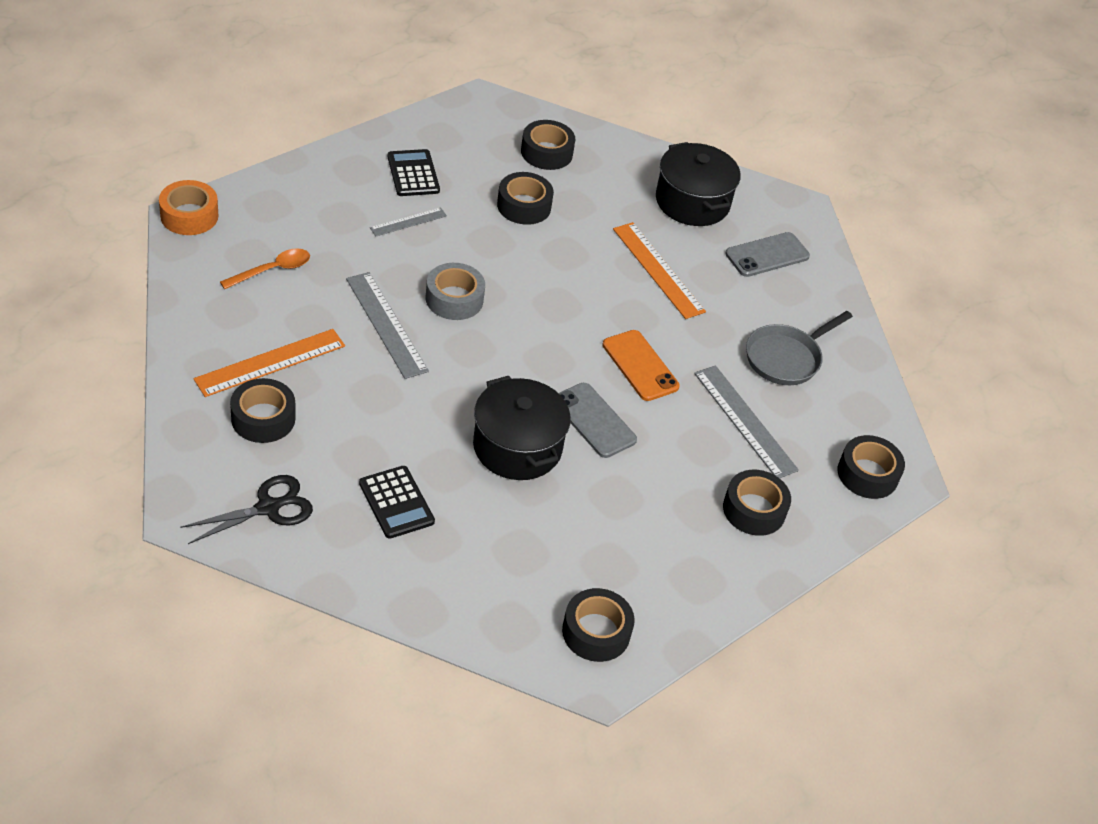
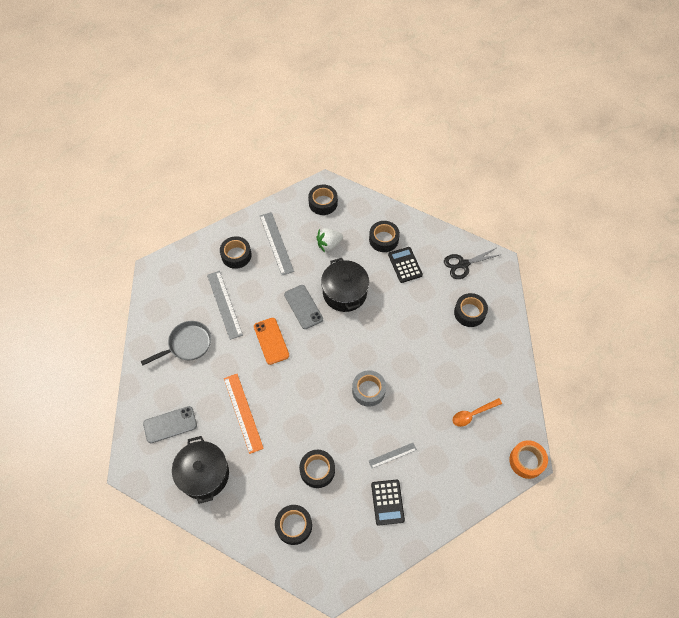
camera: 165 degrees left, 15 degrees up
orange ruler [194,329,345,397] -> none
grey ruler [346,272,429,379] -> grey ruler moved to [260,212,294,275]
black tape [838,435,905,499] -> black tape moved to [369,221,400,252]
none -> white strawberry [316,228,343,252]

